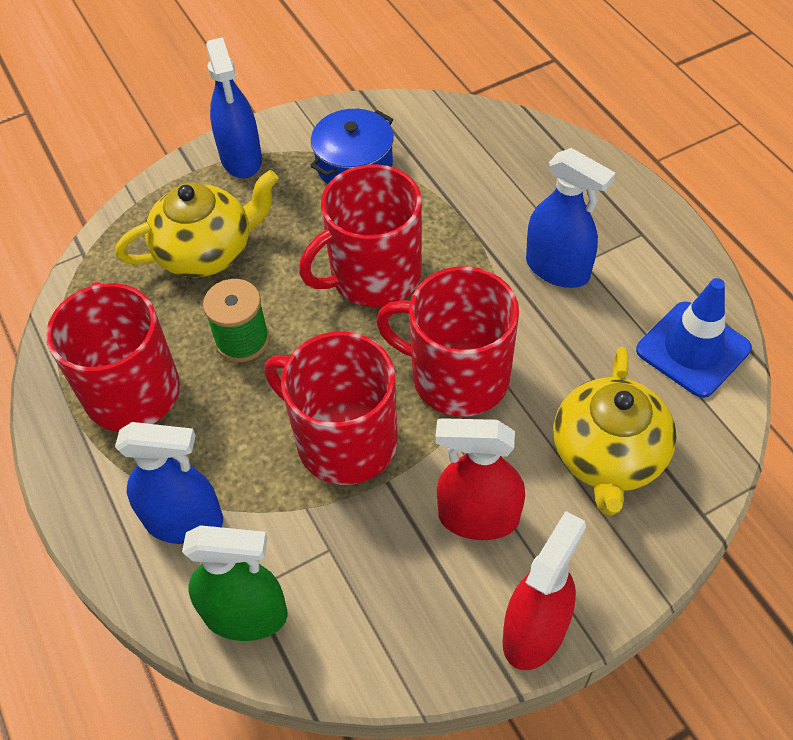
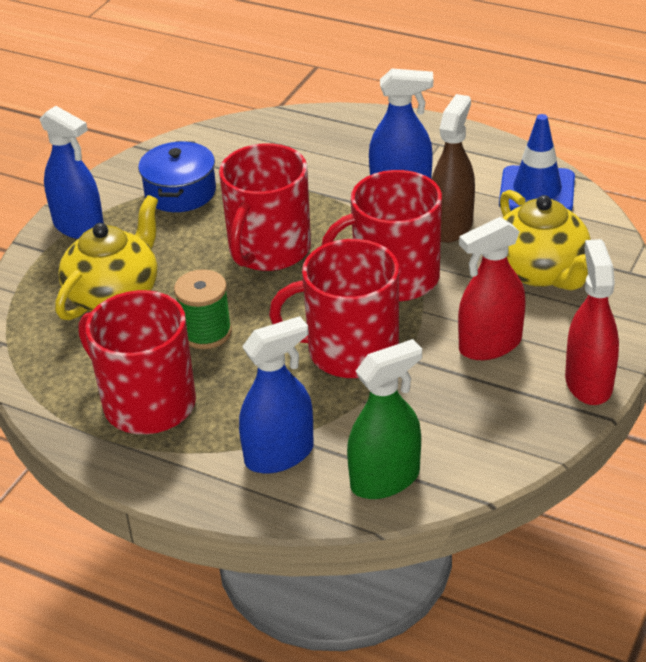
camera: 35 degrees left, 15 degrees down
none -> brown spray bottle [432,94,475,243]

